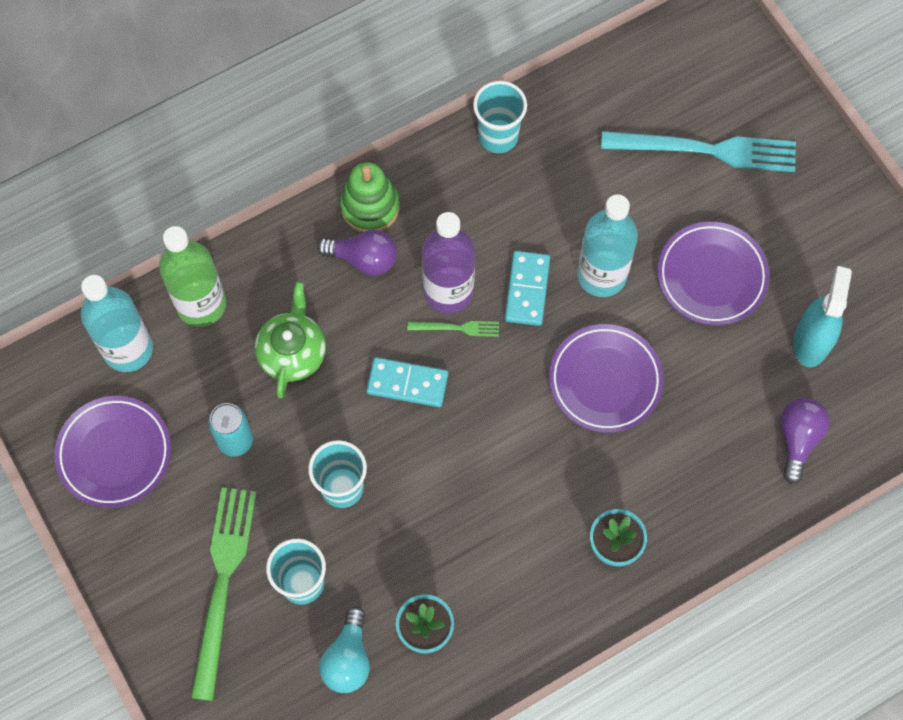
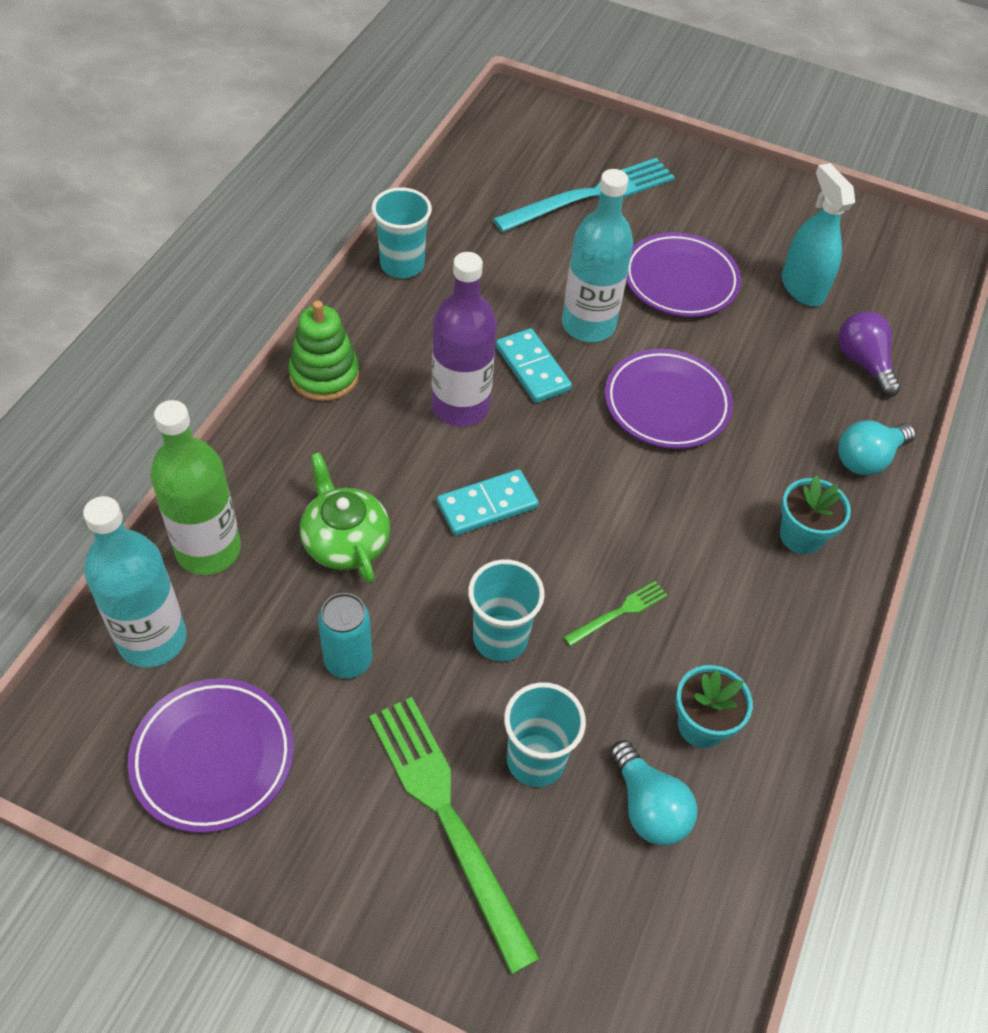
camera: 40 degrees left, 15 degrees down
purple light bulb [317,229,397,276] -> none
green fork [408,321,499,337] -> green fork moved to [564,581,667,646]
none -> turquoise light bulb [838,420,916,475]

